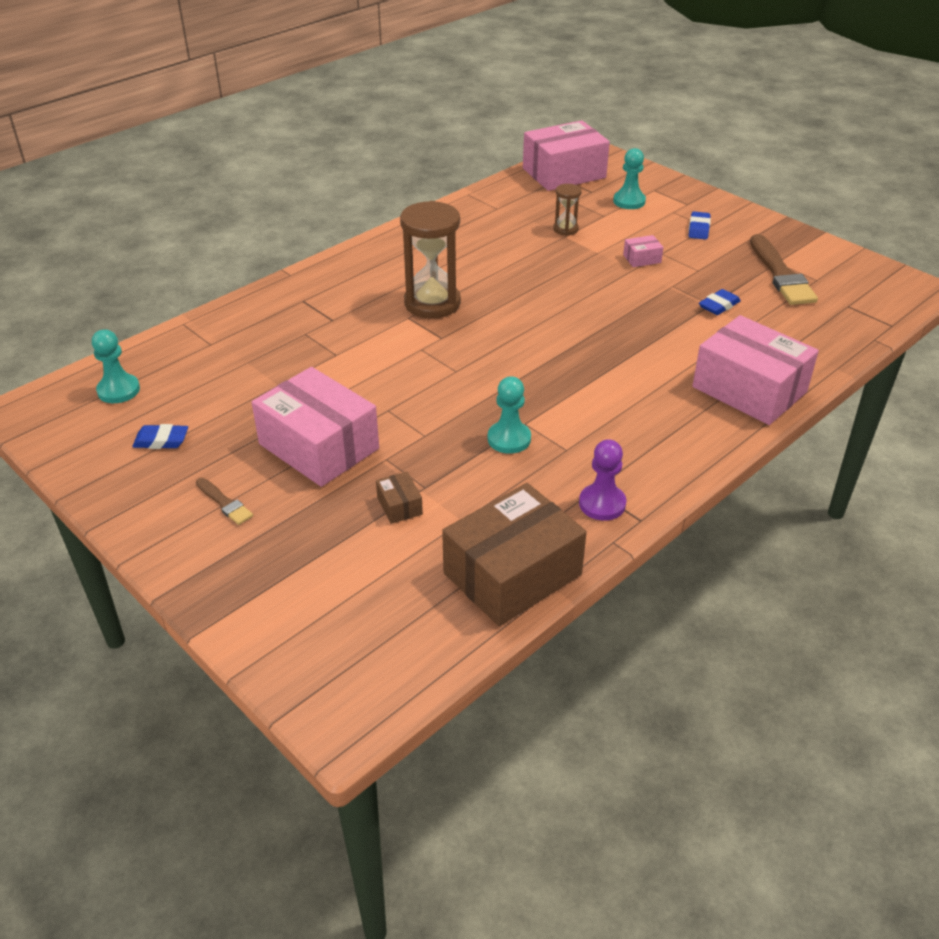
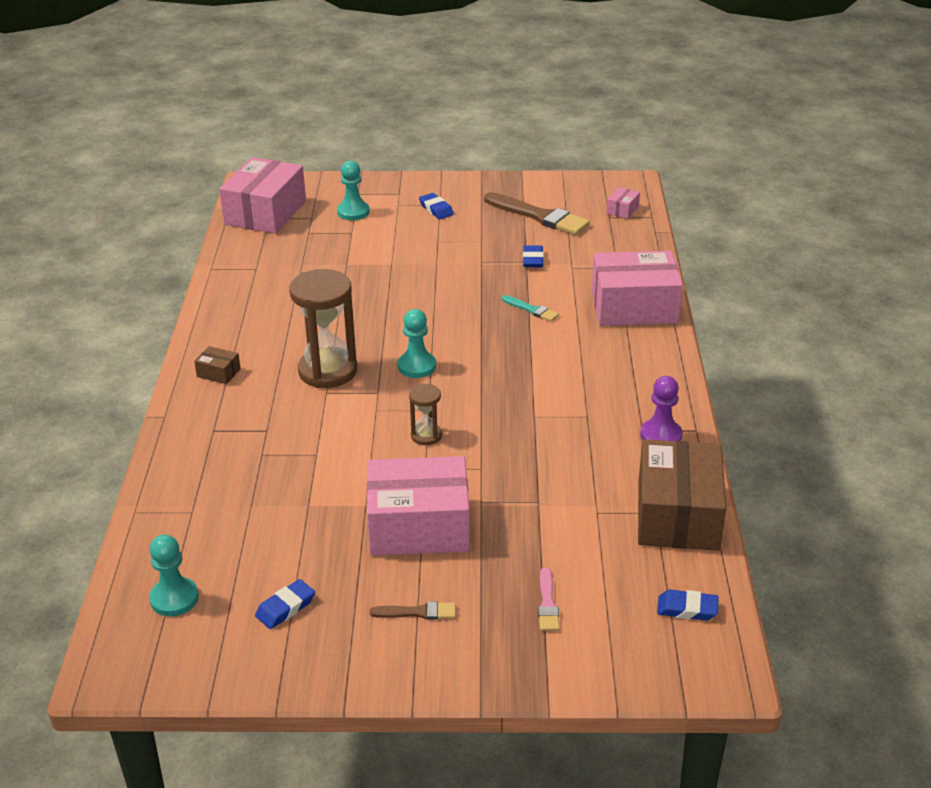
camera: 45 degrees left, 5 degrees down
brown box [376,472,423,524] -> brown box moved to [194,346,241,384]
turquoise pawn [488,376,531,454] -> turquoise pawn moved to [398,309,436,378]
brown hourglass [553,184,582,236] -> brown hourglass moved to [409,384,442,445]
pink box [623,235,664,267] -> pink box moved to [606,187,640,219]
none -> turquoise brush [502,295,559,322]
none -> pink brush [538,567,560,631]
none -> blue eraser [657,590,719,621]

